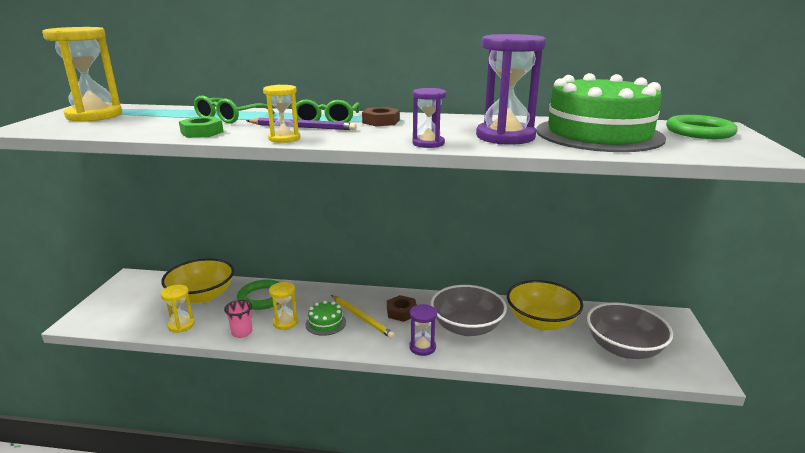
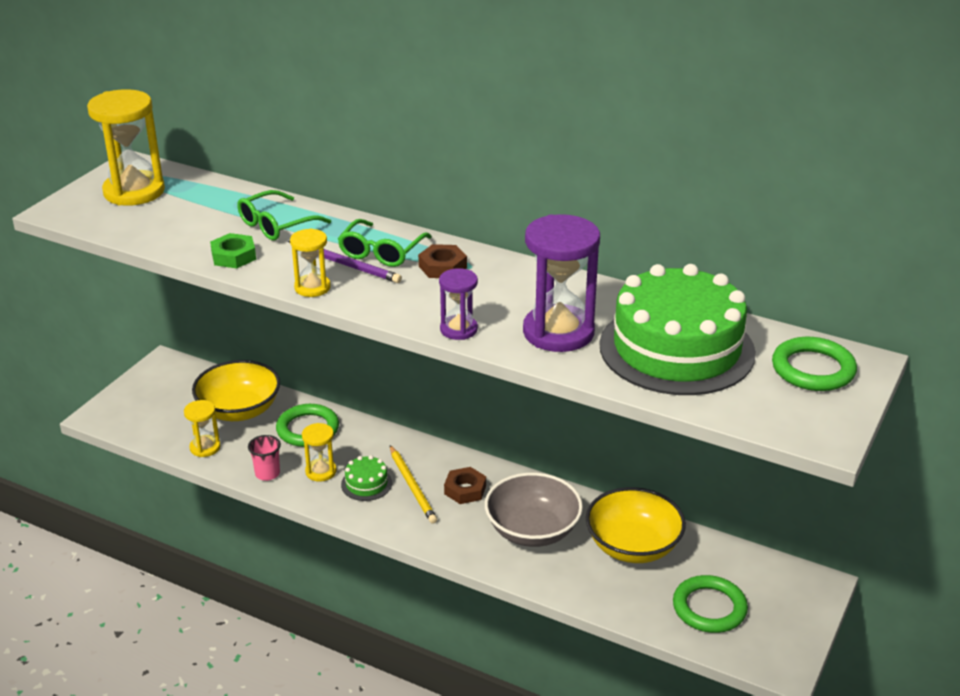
camera: 20 degrees right, 10 degrees up
purple hourglass [409,304,437,356] -> none
grey bowl [587,302,673,359] -> green ring [673,575,748,633]

